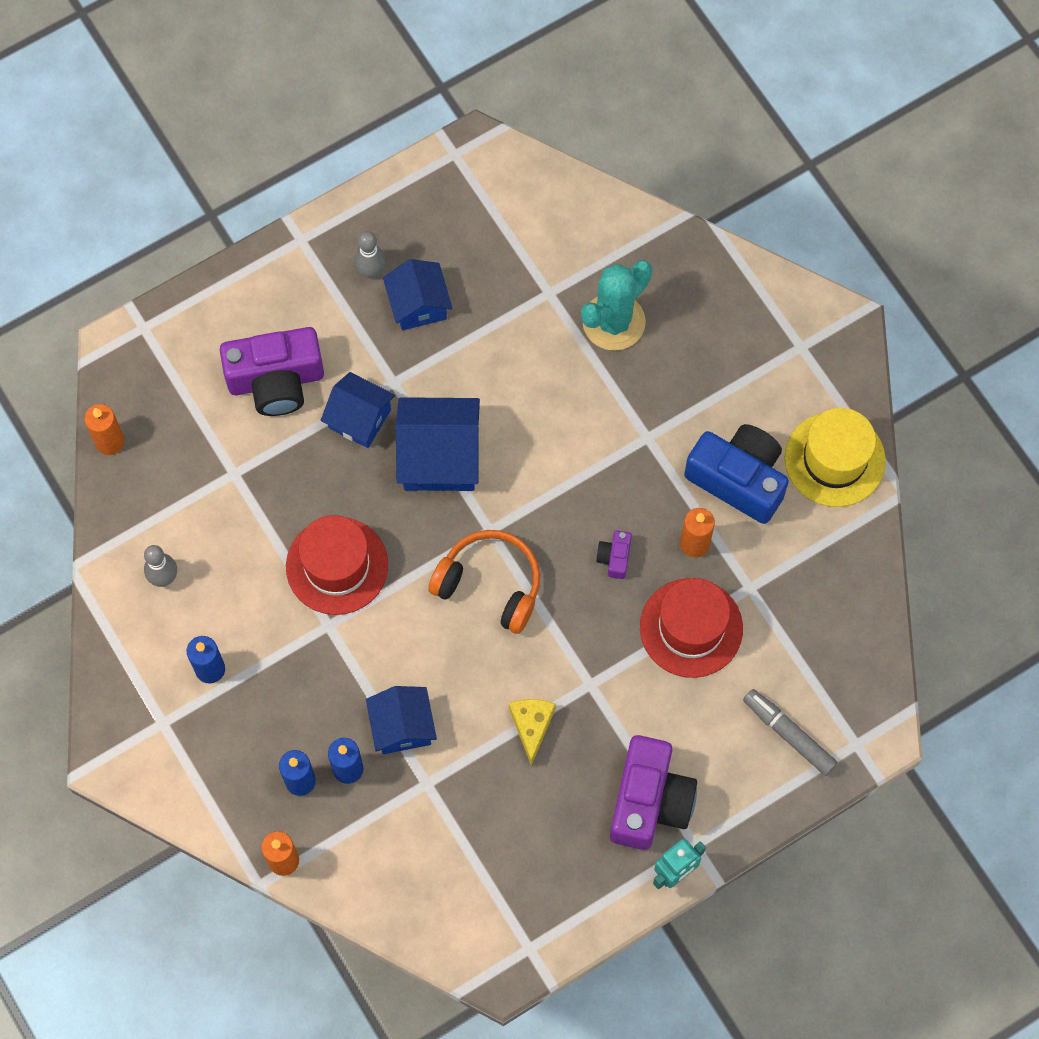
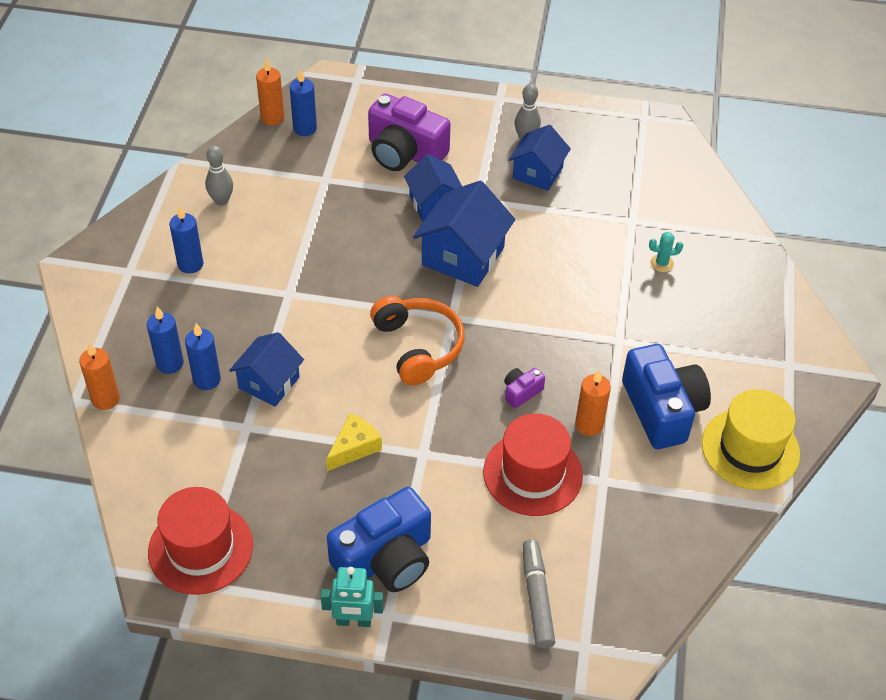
camera: 40 degrees right, 20 degrees down
red hat [286,515,388,615] -> red hat moved to [148,487,253,595]
blue house [396,397,480,491] -> blue house turned 75 degrees clockwise [413,181,515,287]
turquoise cactus [581,260,652,351] -> turquoise cactus [649,232,683,272], size x0.42
purple camera [610,735,697,850] -> blue camera [327,487,431,592]
none -> blue candle [290,69,317,136]

